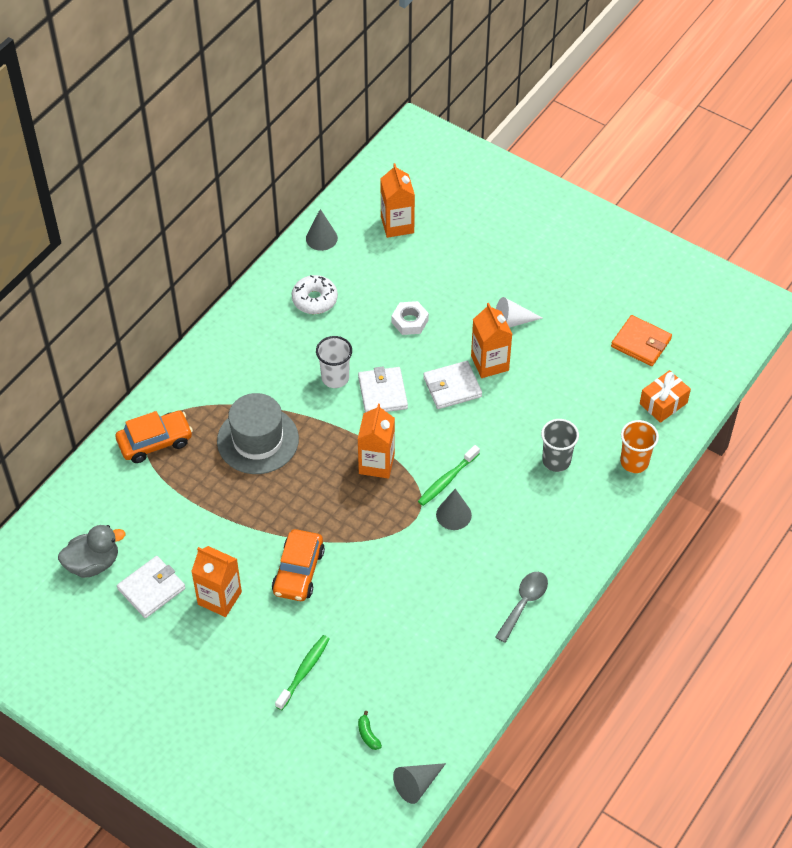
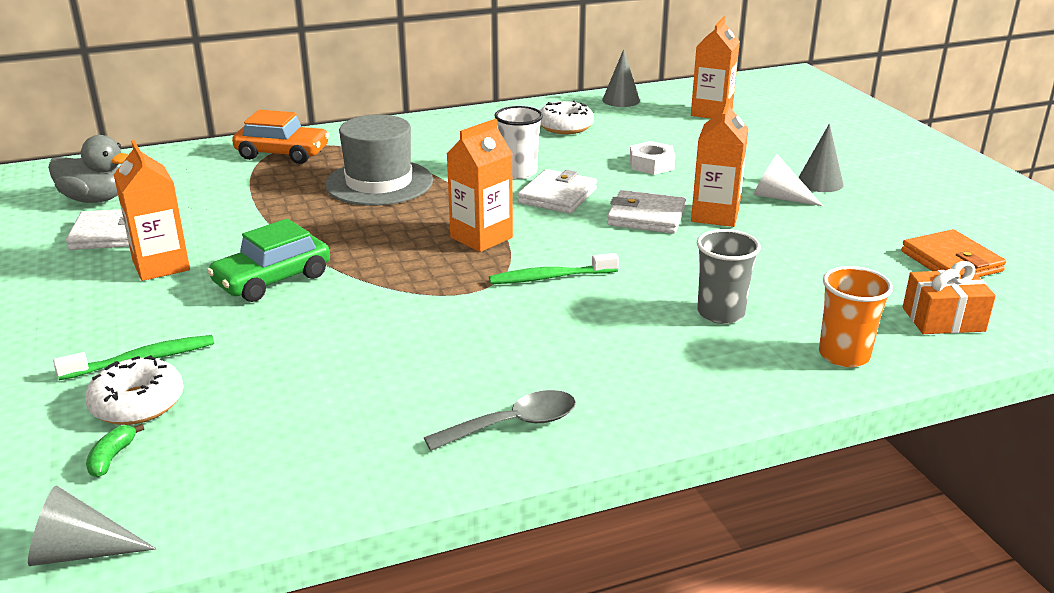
camera: 35 degrees right, 25 degrees down
orange car [272,529,325,601] -> green car [207,219,330,302]
grey cone [436,489,472,530] -> grey cone moved to [798,123,844,192]
none -> white donut [85,355,184,425]

